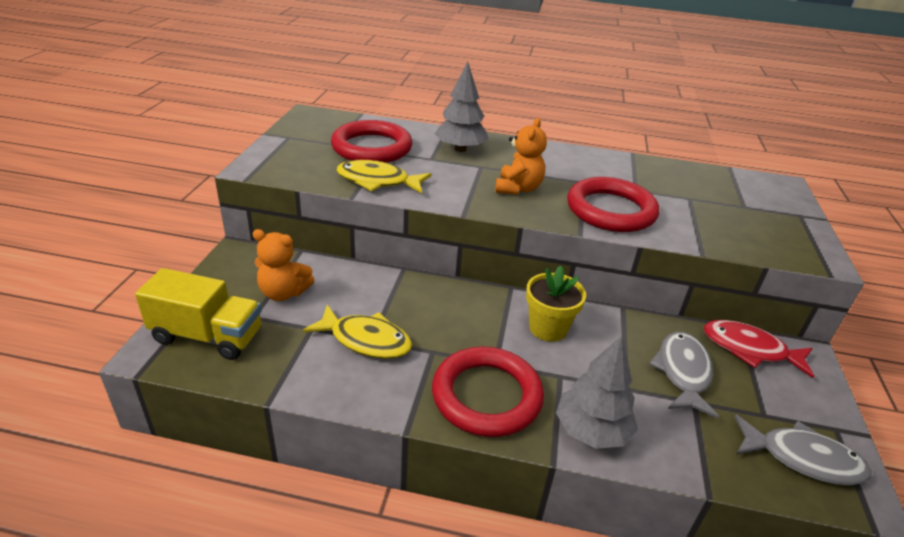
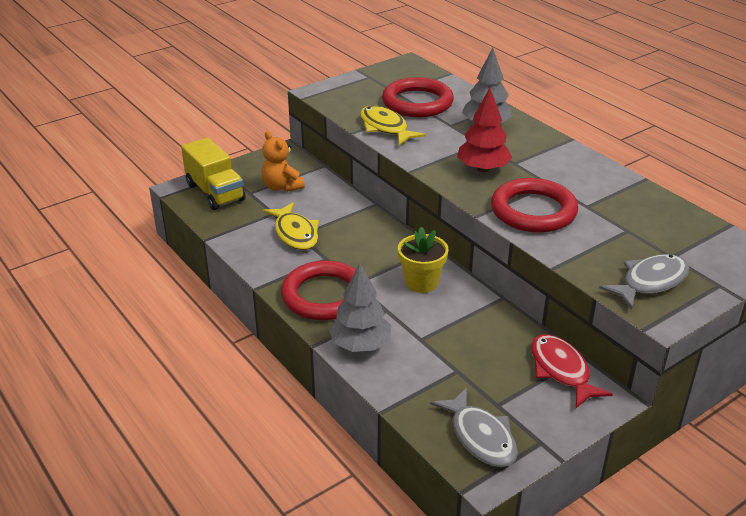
camera: 45 degrees right, 0 degrees up
orange teddy bear [495,118,547,195] -> red tree [457,88,512,172]
grey fish [649,332,719,419] -> grey fish moved to [599,254,689,310]

